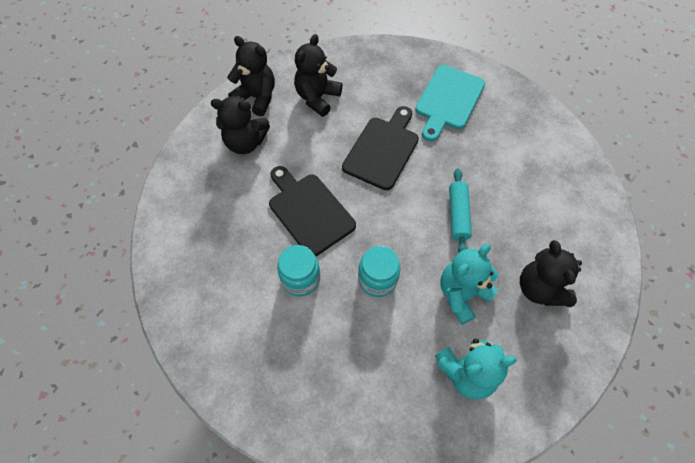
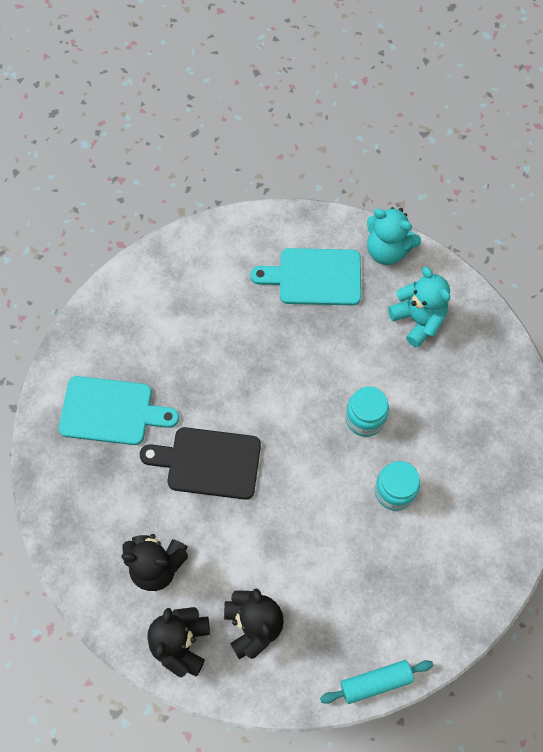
camera: 110 degrees left, 5 degrees up
black cutting board [269,166,356,256] -> none
turquoise teddy bear [441,244,499,325] -> turquoise teddy bear moved to [367,207,421,265]
turquoise rolling pin [449,168,472,252] -> turquoise rolling pin moved to [320,660,433,704]
black teddy bear [520,240,582,307] -> turquoise cutting board [250,248,361,305]

